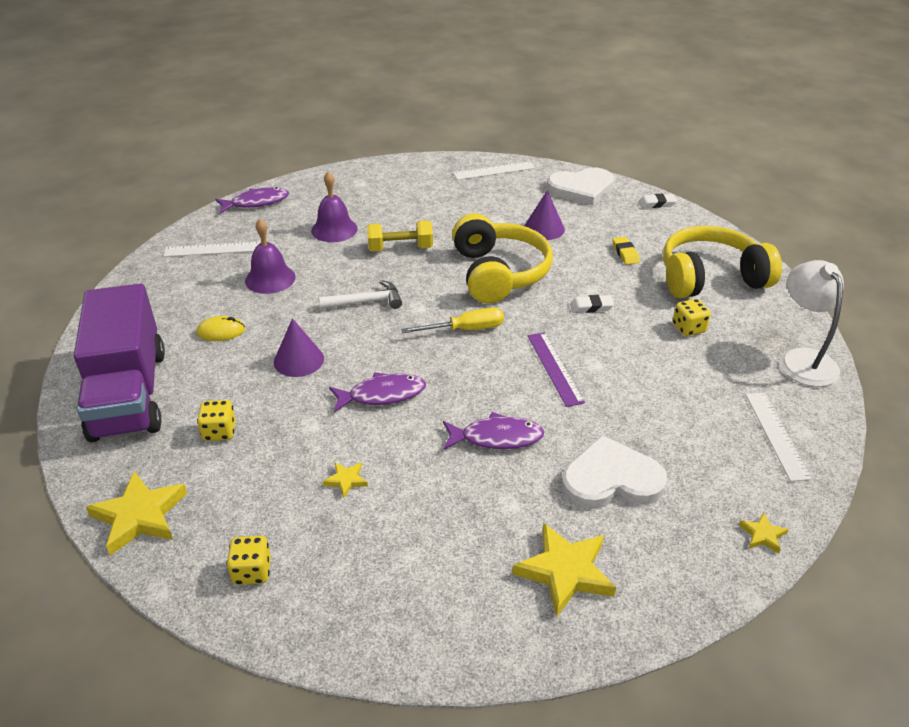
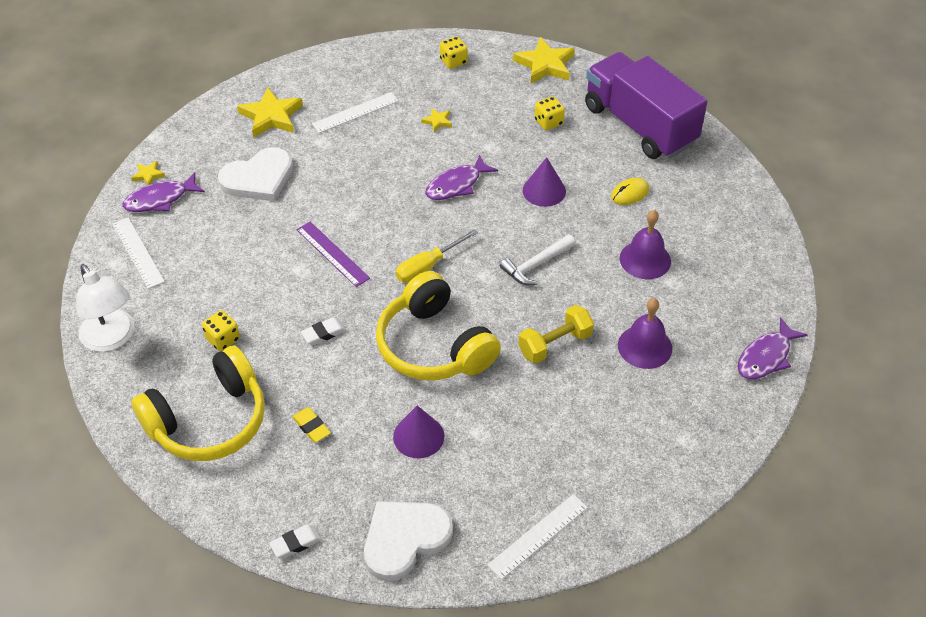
camera: 155 degrees right, 10 degrees up
white ruler [164,241,260,257] -> white ruler moved to [312,92,399,133]
purple fish [443,412,544,450] -> purple fish moved to [123,172,205,212]

